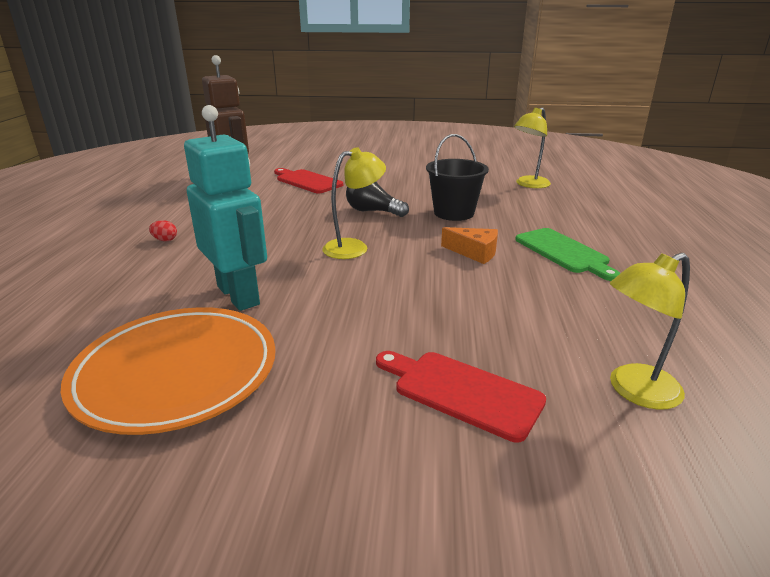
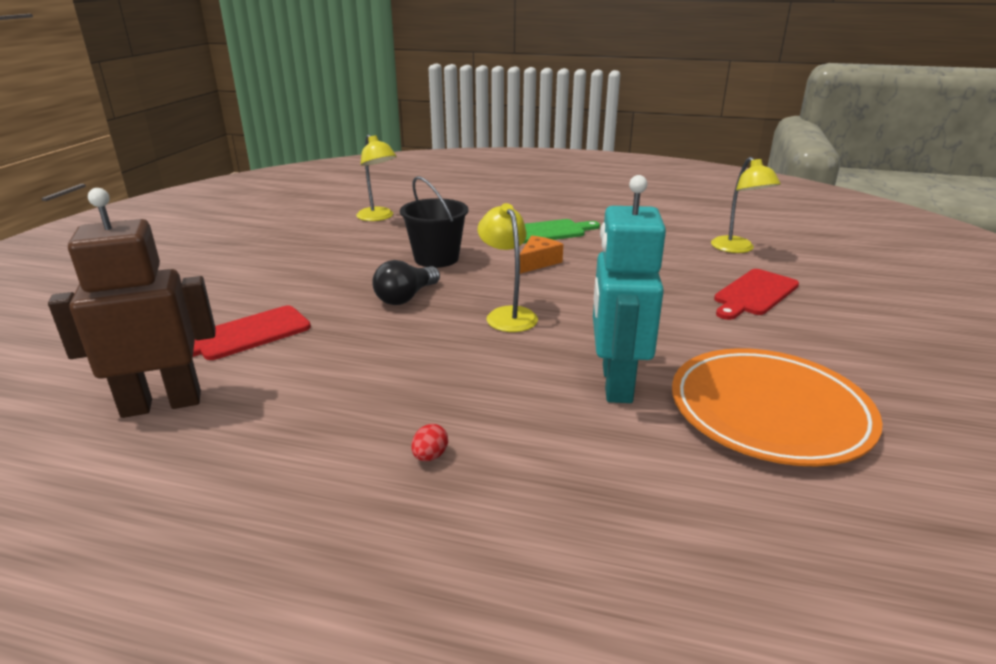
camera: 80 degrees left, 0 degrees up
turquoise robot [184,105,267,311] -> turquoise robot turned 60 degrees counterclockwise [593,175,666,403]

